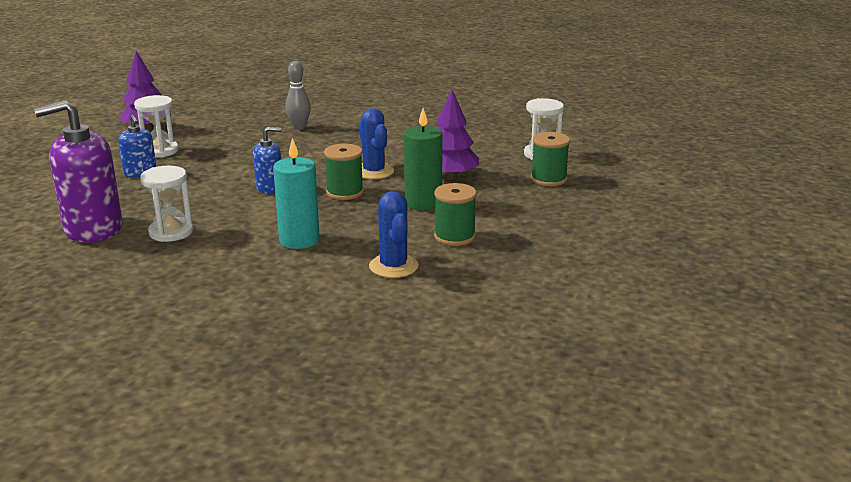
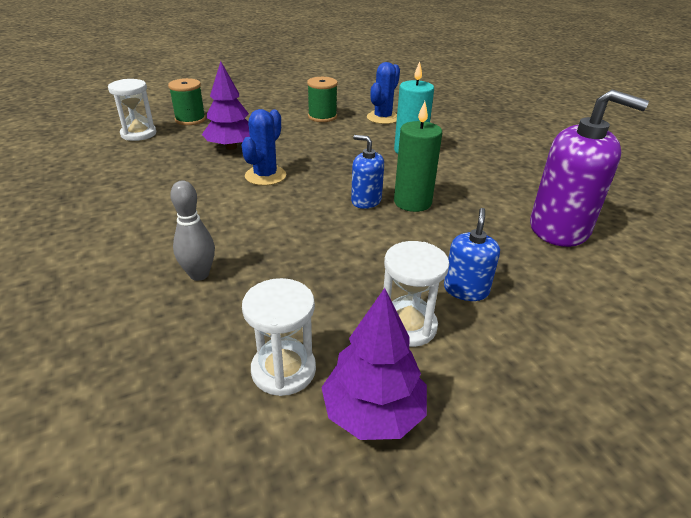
camera: 135 degrees left, 10 degrees up
white hourglass [140,166,193,242] -> white hourglass moved to [242,278,316,396]
green spool [324,144,364,200] -> none
green candle [404,108,442,211] -> green candle moved to [394,101,442,212]

